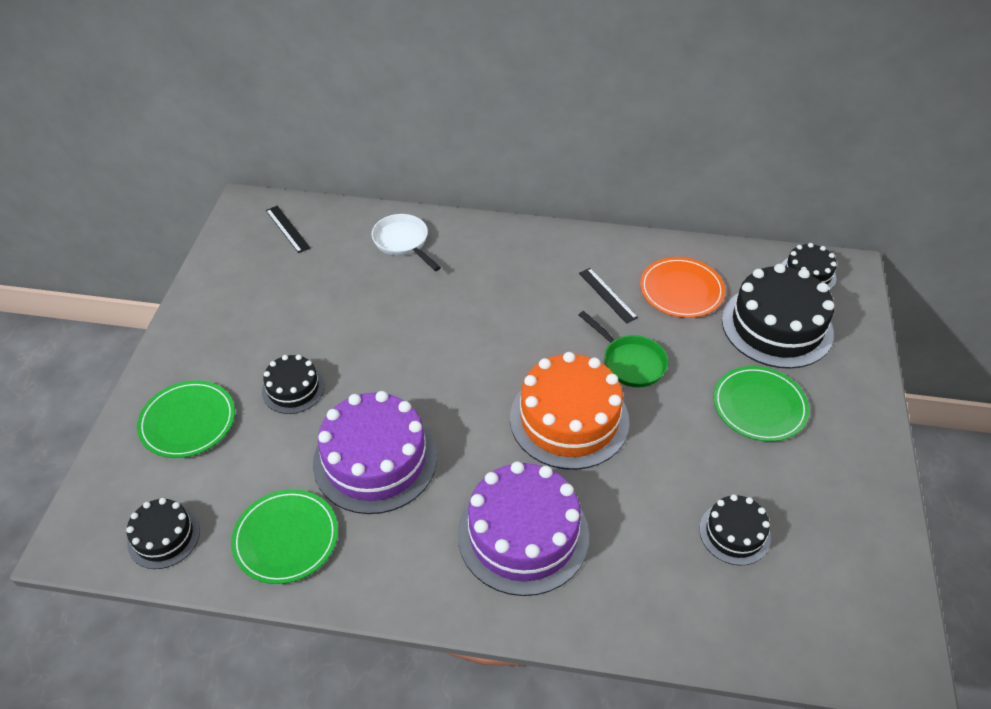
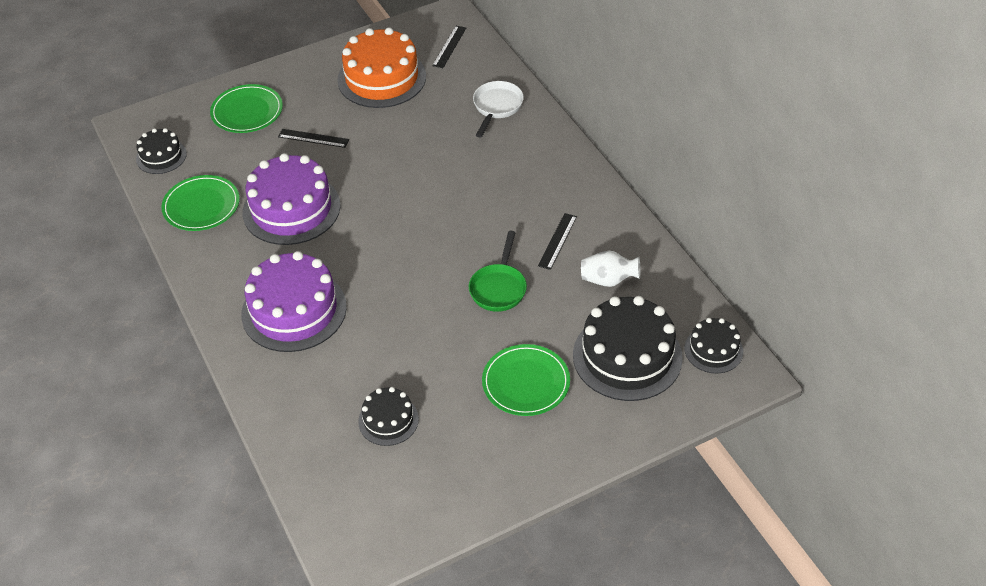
camera: 55 degrees right, 0 degrees up
black cake [262,355,325,414] -> black ruler [278,129,349,148]
orange cake [510,352,629,470] -> orange cake moved to [337,27,426,108]
orange plate [640,257,725,318] -> white vase [581,251,640,287]

